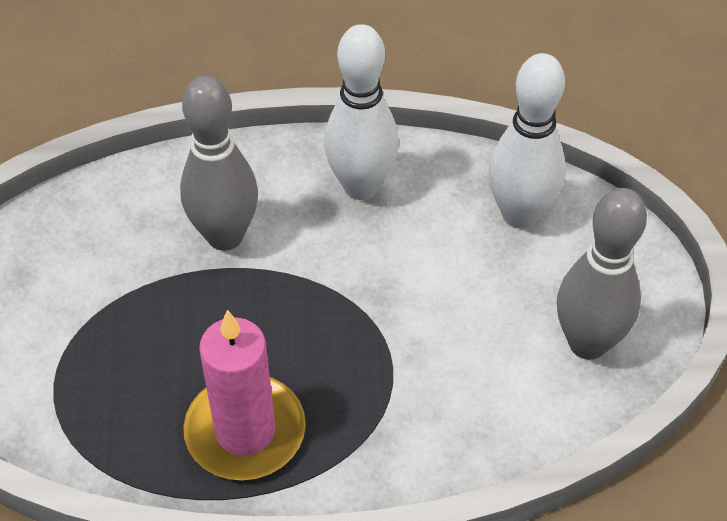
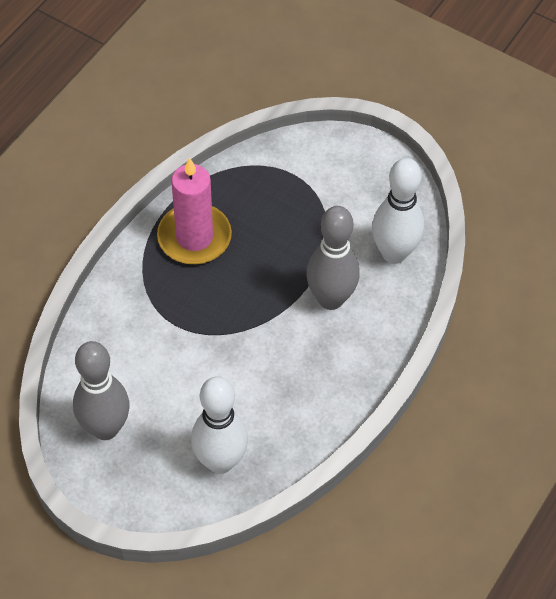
camera: 125 degrees right, 5 degrees up
white bowling pin [324,24,399,200] -> white bowling pin moved to [372,158,424,264]

